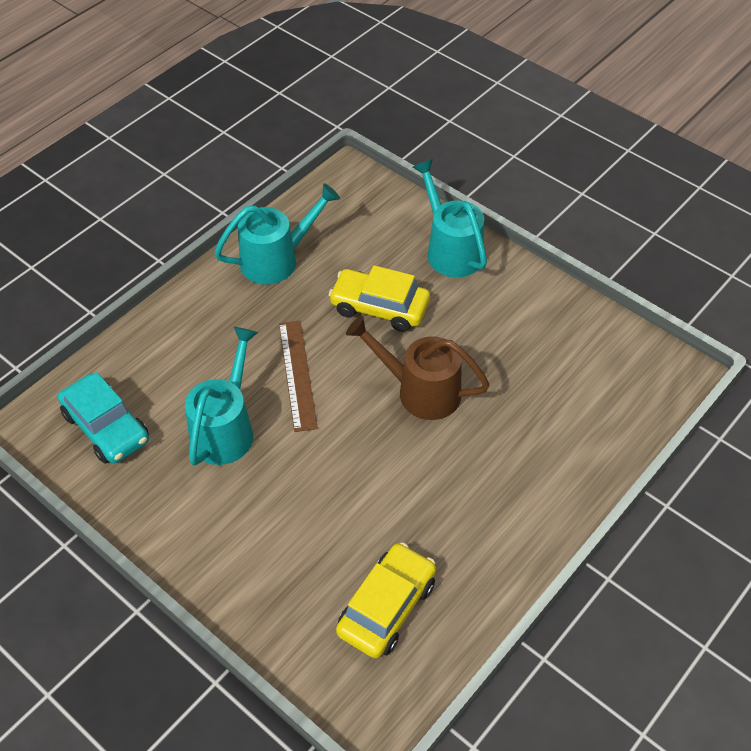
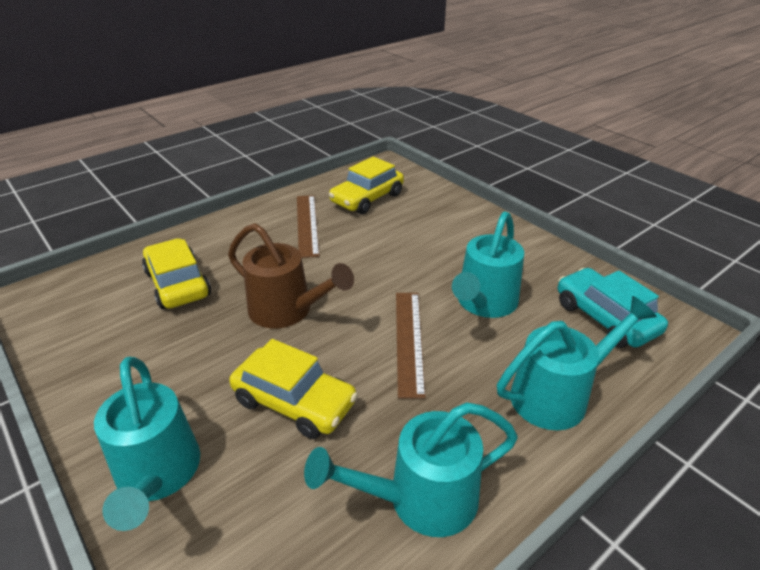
camera: 170 degrees left, 15 degrees down
none -> yellow car [142,238,211,309]
none -> brown ruler [297,195,319,258]
none -> turquoise watering can [497,296,657,430]

